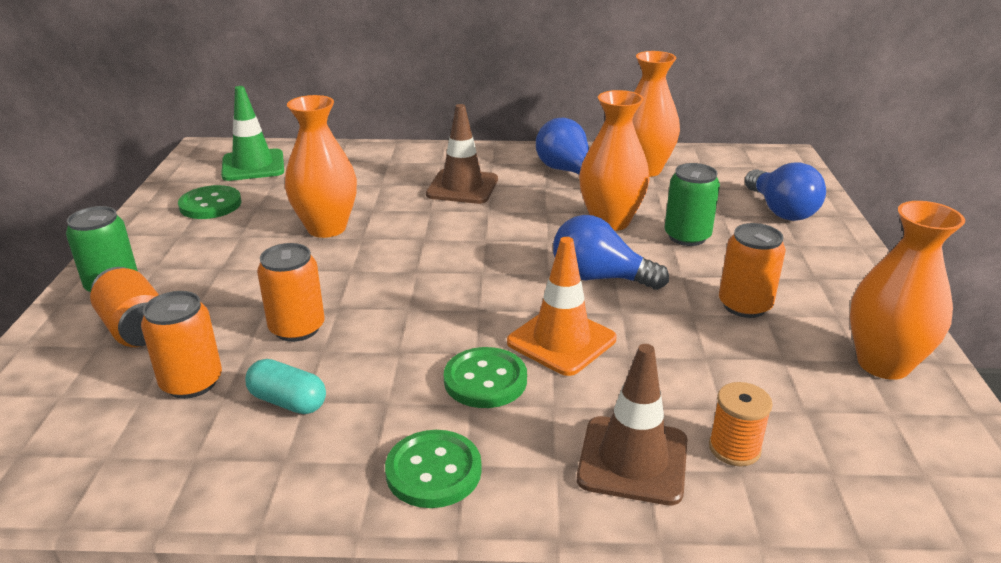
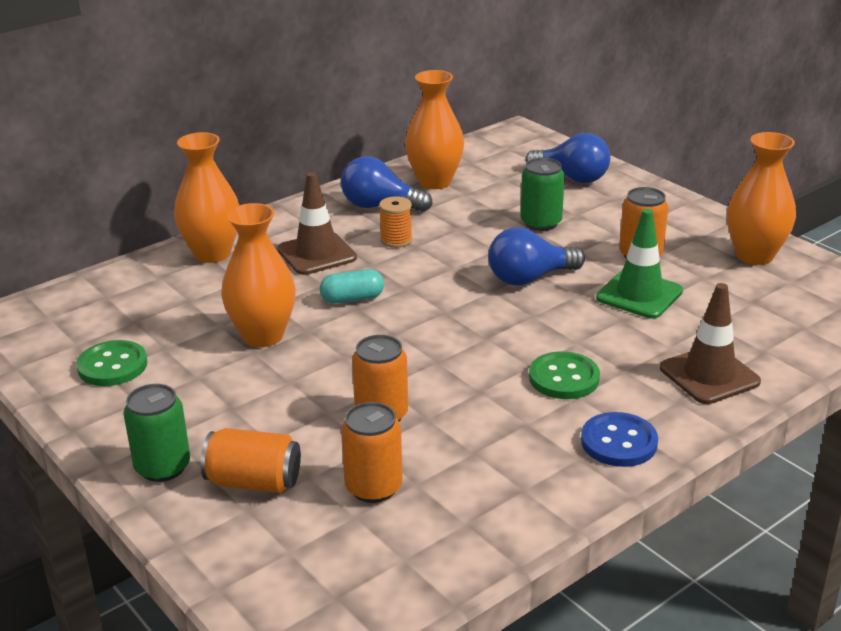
camera: 40 degrees left, 0 degrees up
green traffic cone [221,86,284,181] -> green traffic cone moved to [596,209,683,319]
turquoise capsule [245,359,326,414] -> turquoise capsule moved to [320,269,384,304]
green button [385,430,482,508] -> blue button [581,412,658,467]
orange traffic cone [507,237,617,376] -> none
orange vase [579,90,650,231] -> orange vase moved to [174,132,239,263]
orange spool [709,382,773,466] -> orange spool moved to [379,196,412,248]

